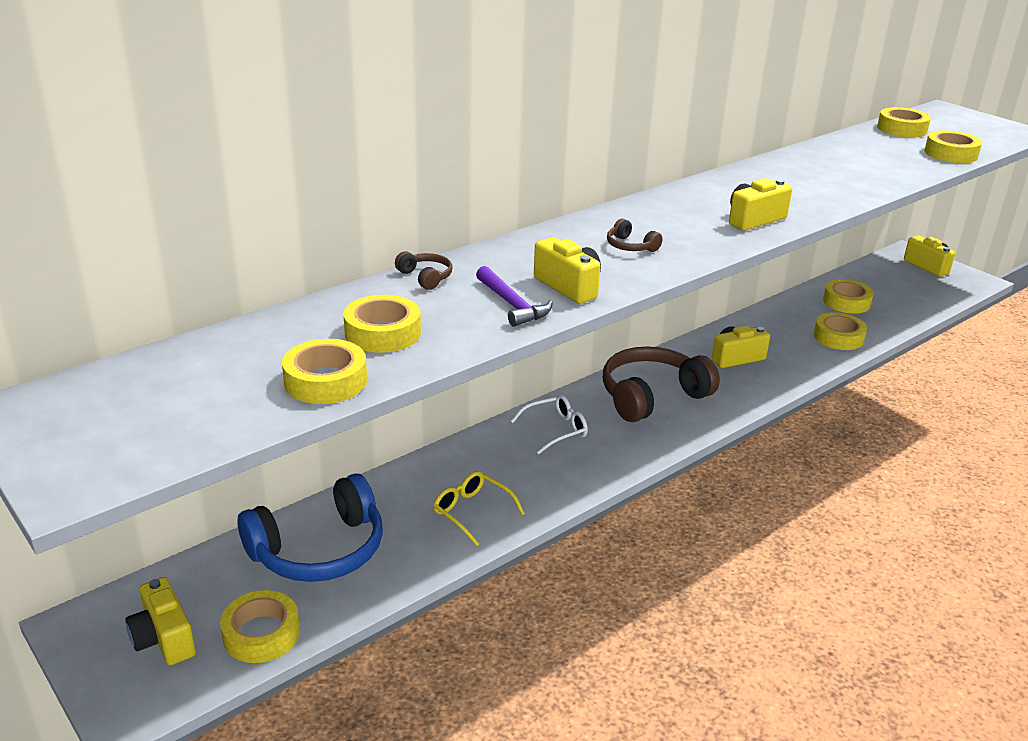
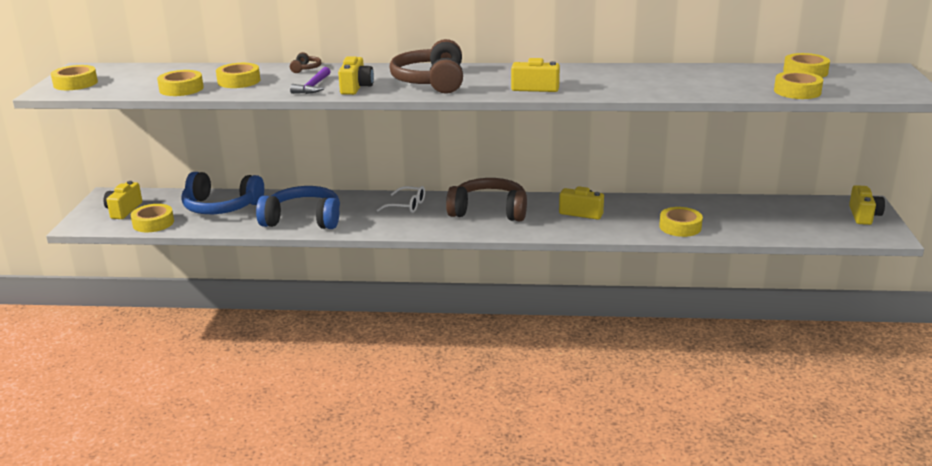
camera: 45 degrees right, 5 degrees down
yellow glasses [433,471,525,546] -> blue headphones [256,186,340,229]
brown headphones [607,219,662,252] -> brown headphones [389,39,463,94], size x2.45
yellow tape [823,279,873,314] -> yellow tape moved to [51,65,98,90]

